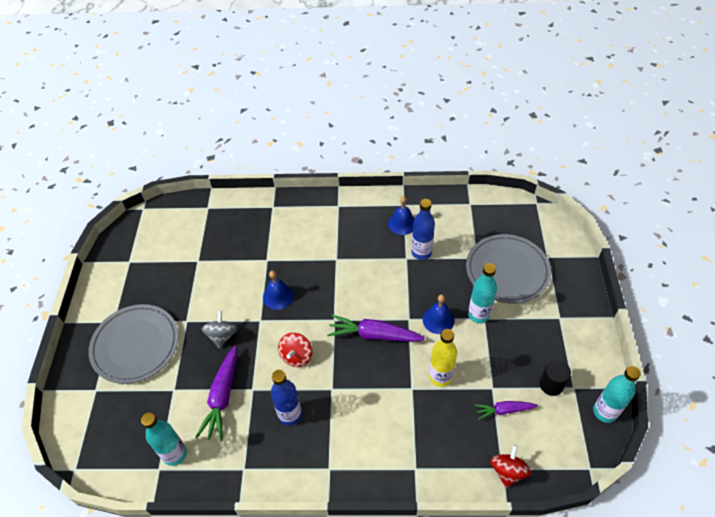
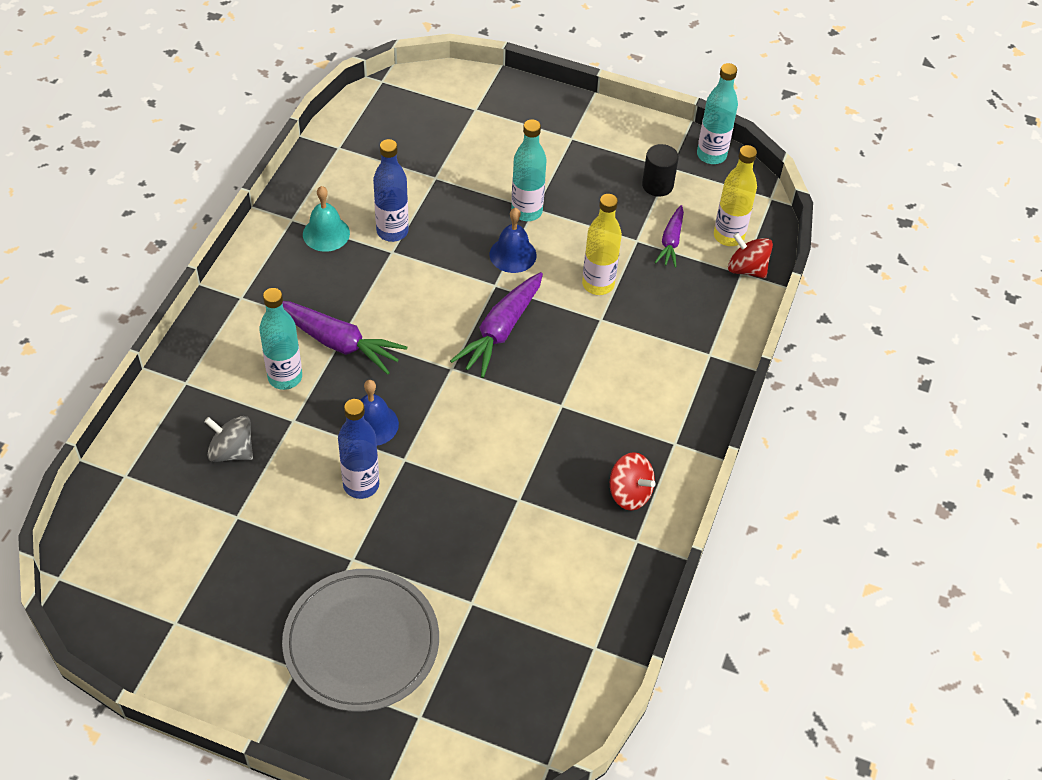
camera: 75 degrees left, 0 degrees up
turquoise bottle [141,412,187,466] -> turquoise bottle moved to [259,288,302,390]
purple carrot [195,345,238,441] -> purple carrot moved to [282,301,407,375]
grey spinning top [202,310,238,349] -> grey spinning top moved to [204,416,253,462]
blue bottle [271,370,302,426] -> blue bottle moved to [338,399,379,499]
red spinning top [278,333,312,367] -> red spinning top moved to [610,452,656,511]
blue bell [388,196,415,235] -> turquoise bell [303,186,350,252]
grey plate [466,234,551,304] -> none
none -> yellow bottle [714,145,757,246]

